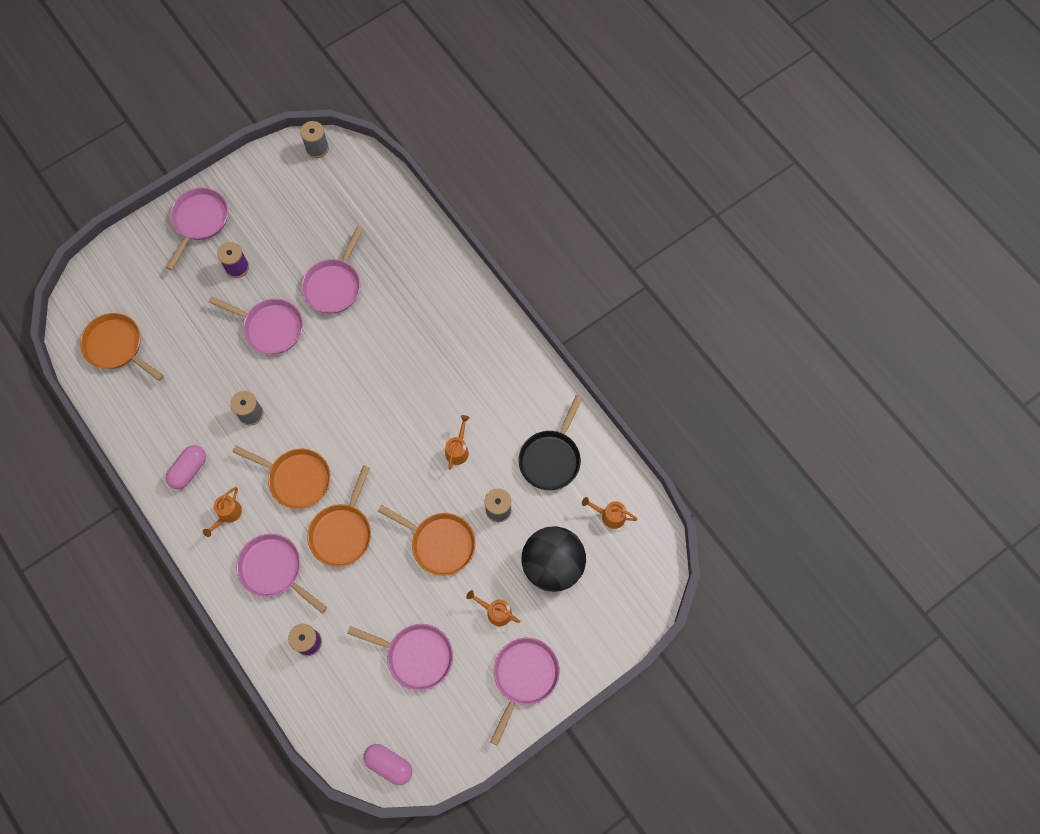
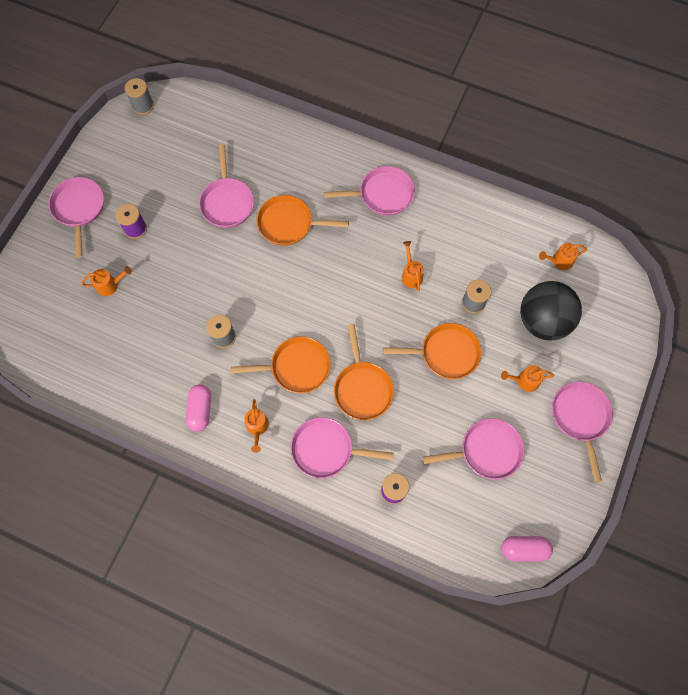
camera: 30 degrees left, 0 degrees up
orange pan [80,313,164,381] -> orange pan moved to [257,195,349,246]
pink pan [209,296,303,354] -> pink pan moved to [324,166,415,216]
black pan [519,395,583,490] -> none
none -> orange watering can [81,266,132,296]

